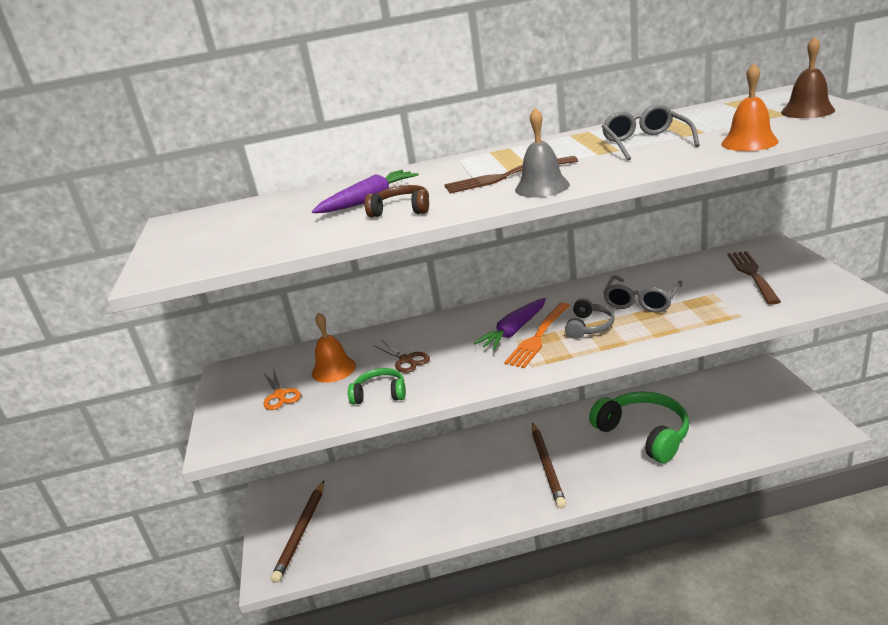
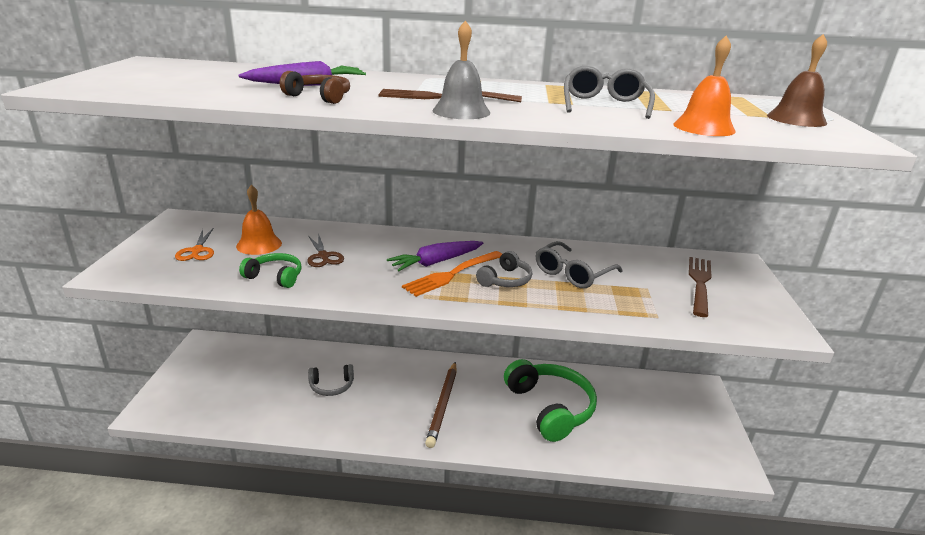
camera: 10 degrees right, 0 degrees up
brown pencil [271,481,324,583] -> none
none -> grey headphones [308,364,354,396]

